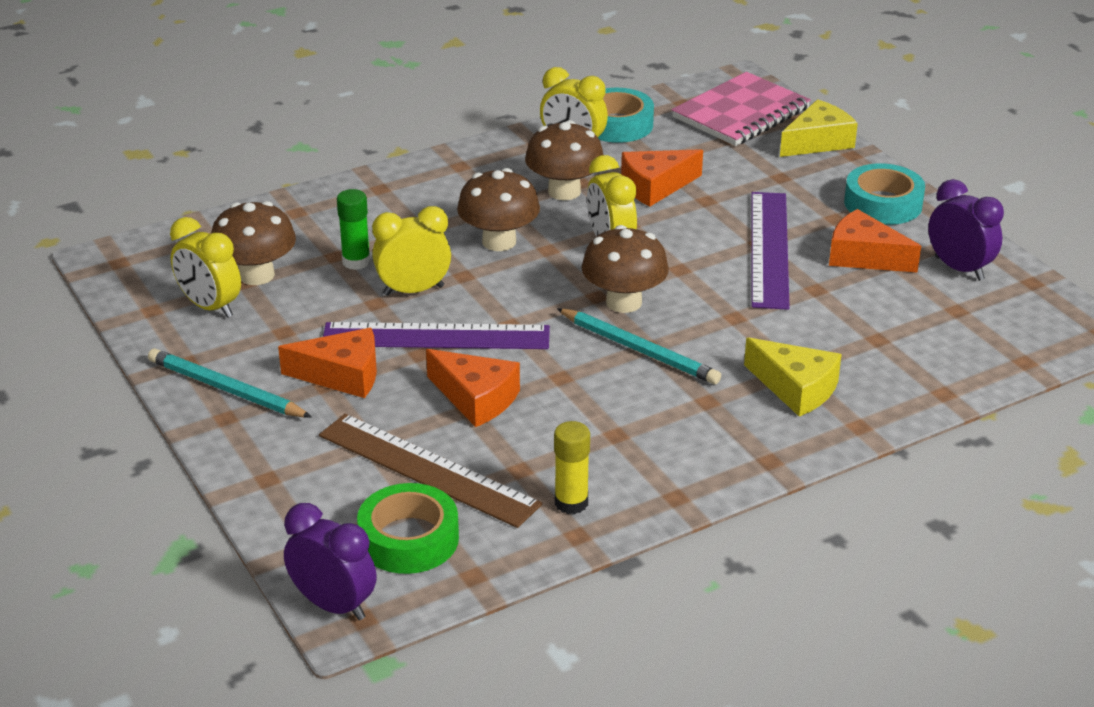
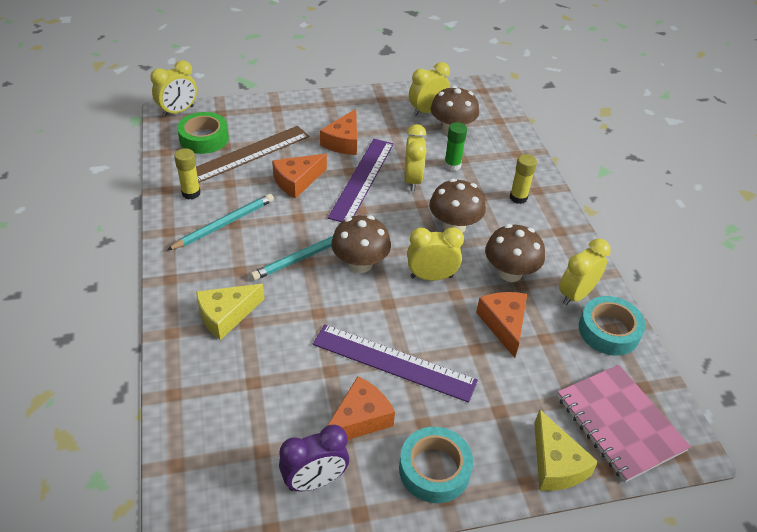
camera: 105 degrees right, 10 degrees up
turquoise pencil [148,348,312,418] -> turquoise pencil moved to [166,194,274,251]
purple clock [284,503,377,620] -> yellow clock [150,60,197,117]
none -> yellow glue stick [510,154,537,204]

